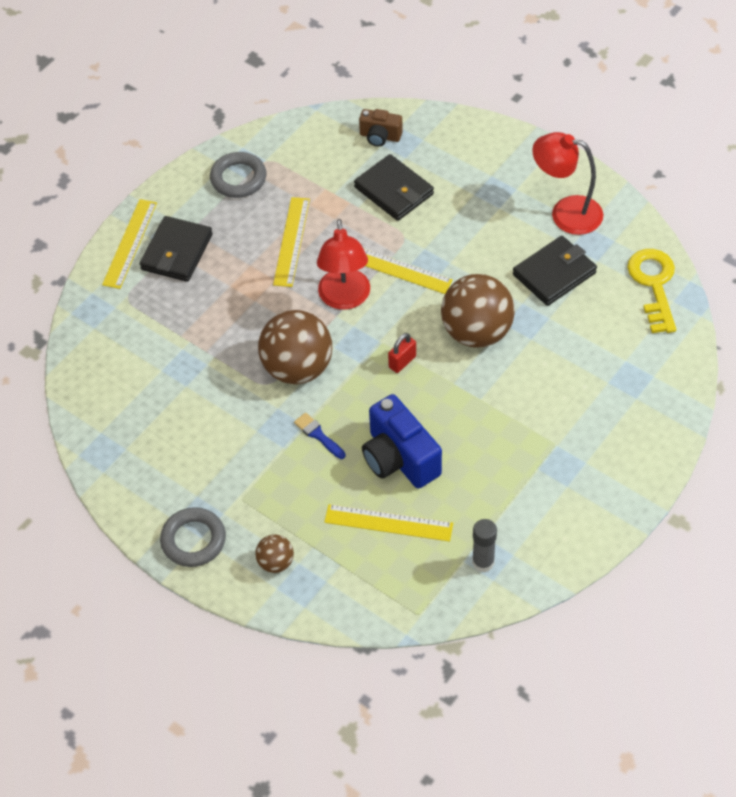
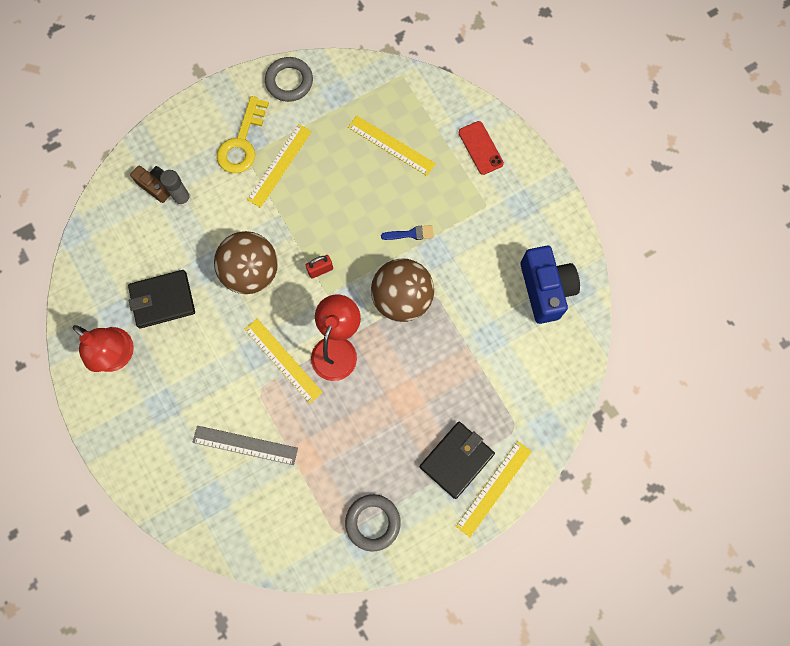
camera: 160 degrees left, 20 degrees up
grey ring [160,507,226,567] -> grey ring moved to [265,57,313,102]
brown ball [255,534,294,573] -> red phone [459,121,504,175]
yellow ruler [273,197,310,287] -> yellow ruler moved to [247,124,312,208]
blue brush [294,413,346,459] -> blue brush turned 75 degrees counterclockwise [381,225,434,240]
black wallet [354,154,434,221] -> grey ruler [193,426,298,465]
brown camera [359,109,403,147] -> brown camera moved to [130,166,170,203]
blue camera [362,394,442,488] -> blue camera moved to [520,246,580,324]
grey glue stick [472,519,497,572] -> grey glue stick moved to [160,170,191,207]
yellow key [627,249,676,333] -> yellow key moved to [217,96,269,173]

